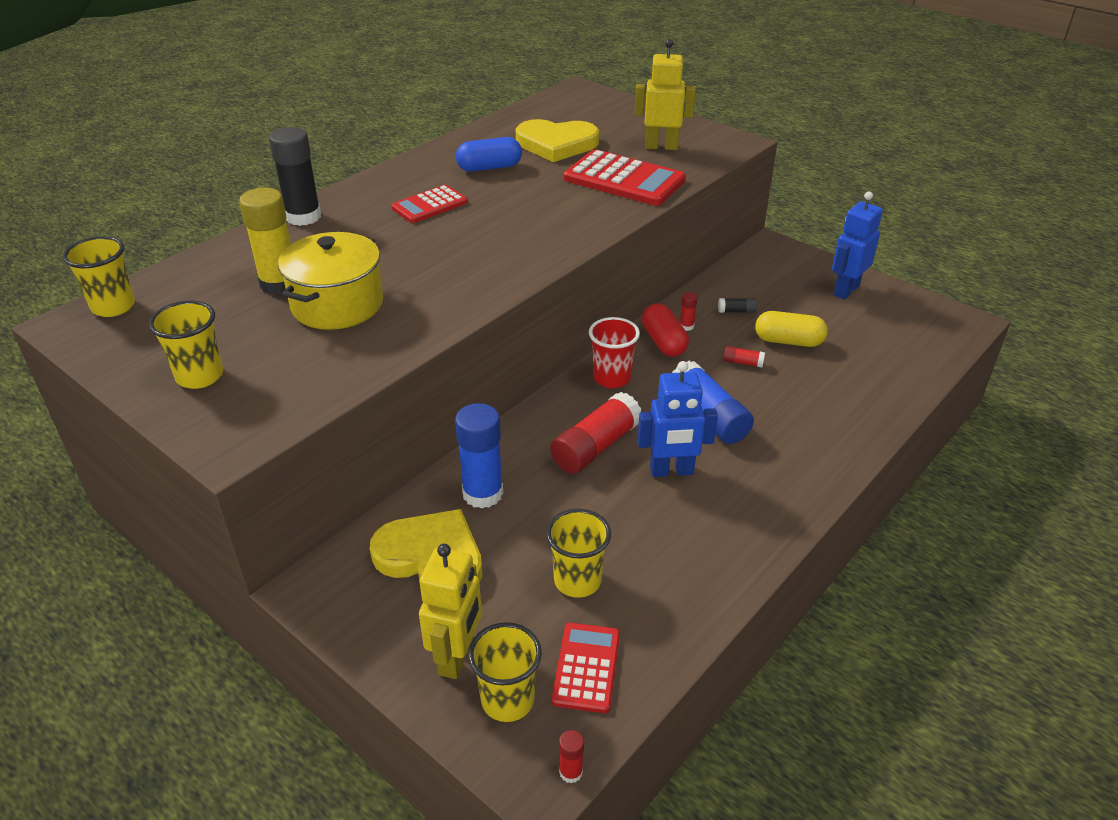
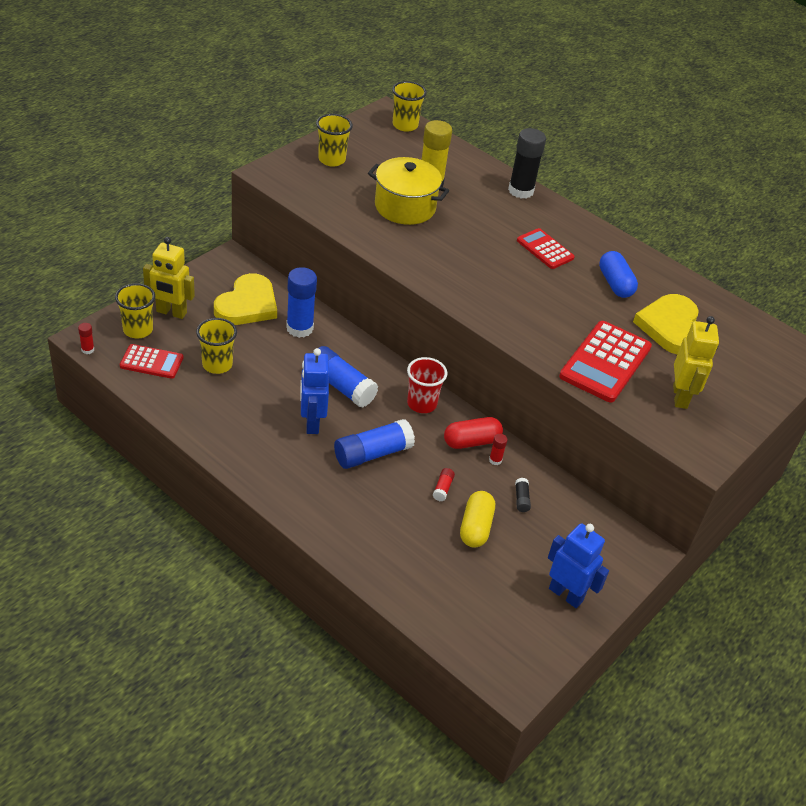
camera: 85 degrees right, 5 degrees up
red glue stick [551,392,641,474] -> blue glue stick [319,346,378,408]

